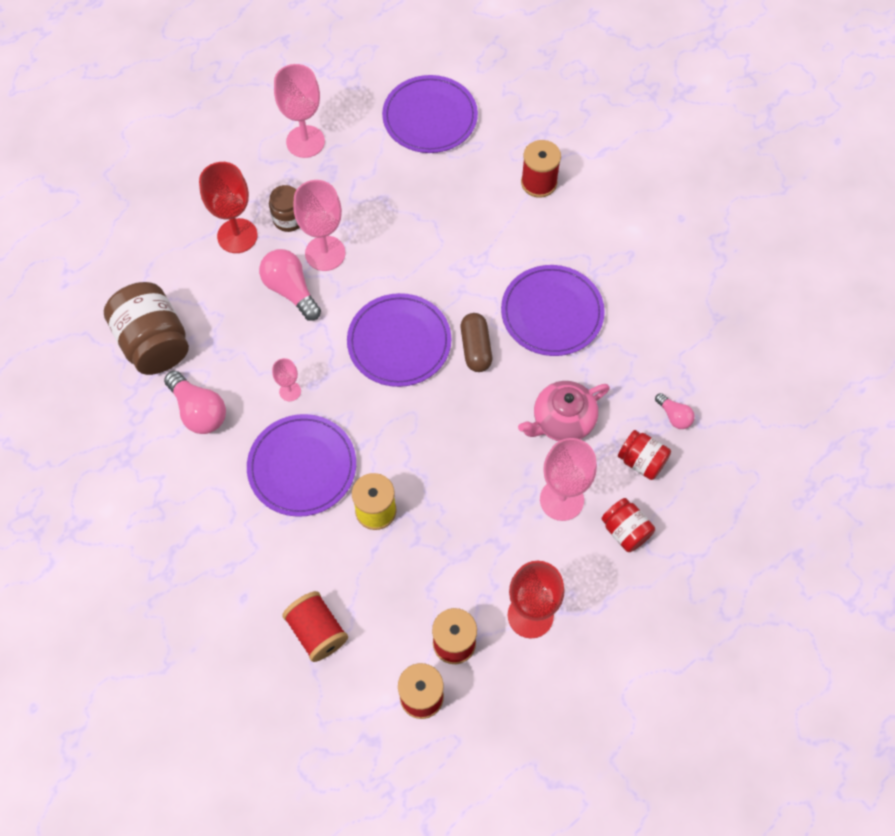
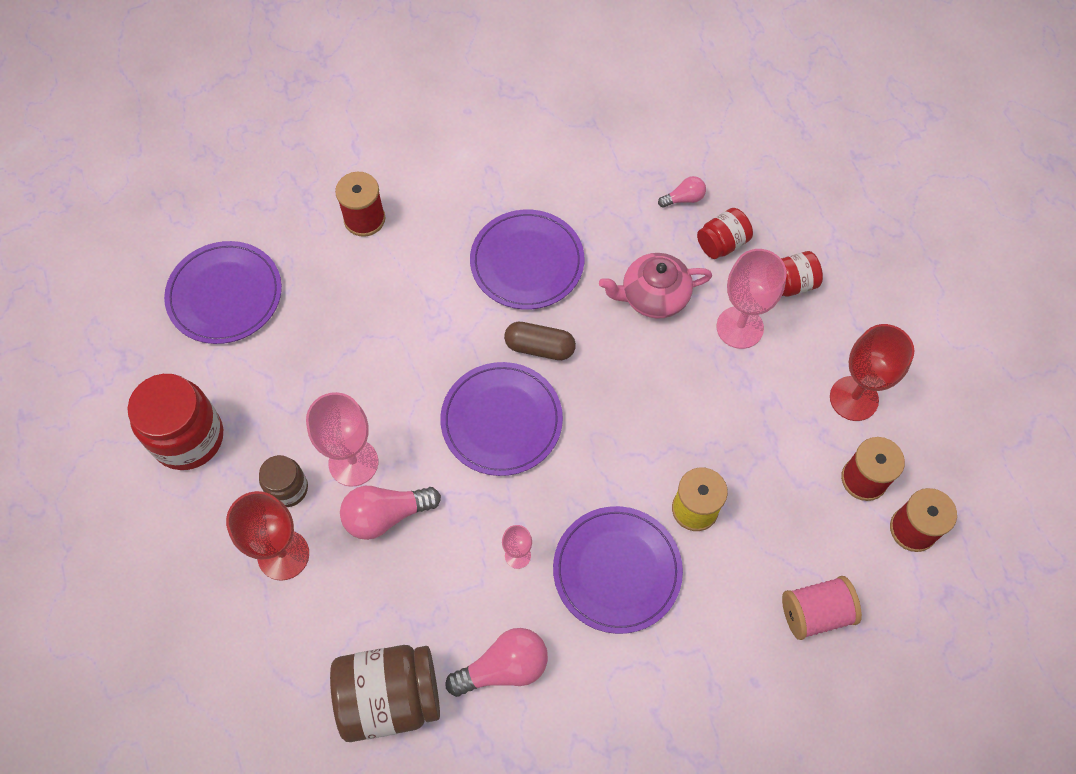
camera: 70 degrees left, 0 degrees up
pink goblet [274,64,325,158] -> red jar [127,374,223,470]
red spool [282,591,348,662] -> pink spool [782,576,862,640]
pink teapot [518,381,610,441] -> pink teapot turned 90 degrees clockwise [599,253,712,319]

